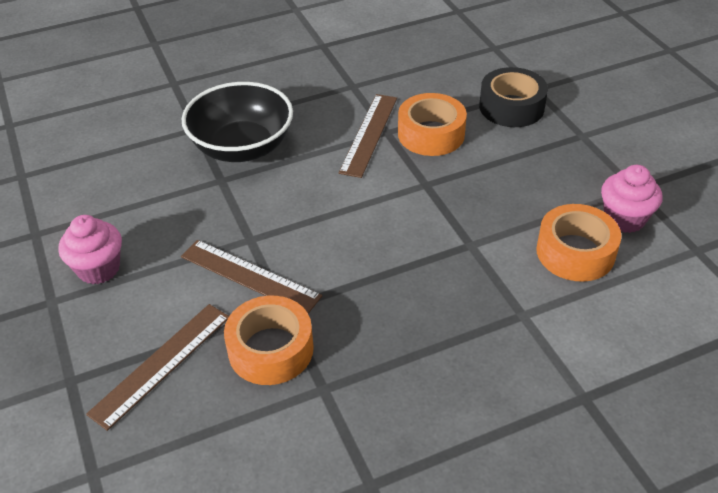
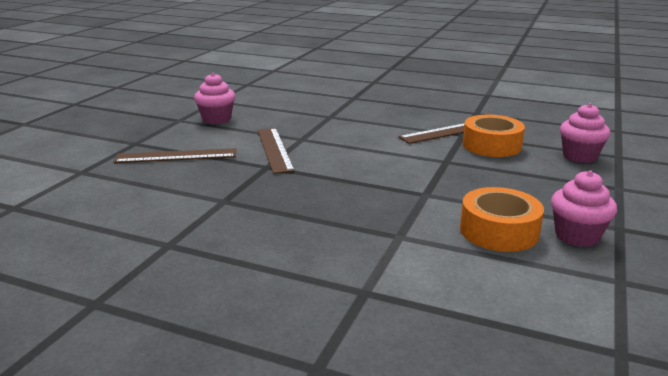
camera: 45 degrees right, 20 degrees down
black bowl [182,82,293,162] -> none
orange tape [224,296,314,385] -> none
black tape [479,67,548,127] -> pink cupcake [560,103,610,163]

